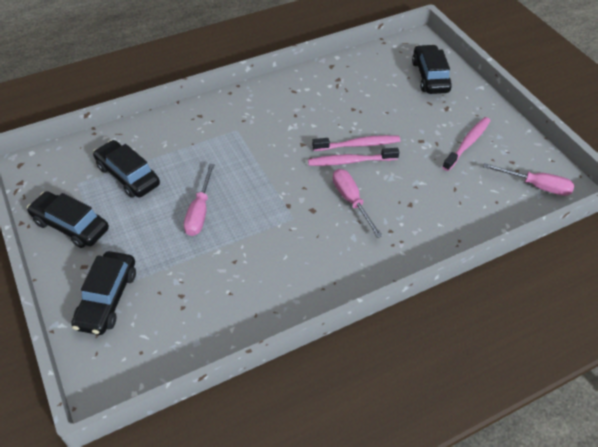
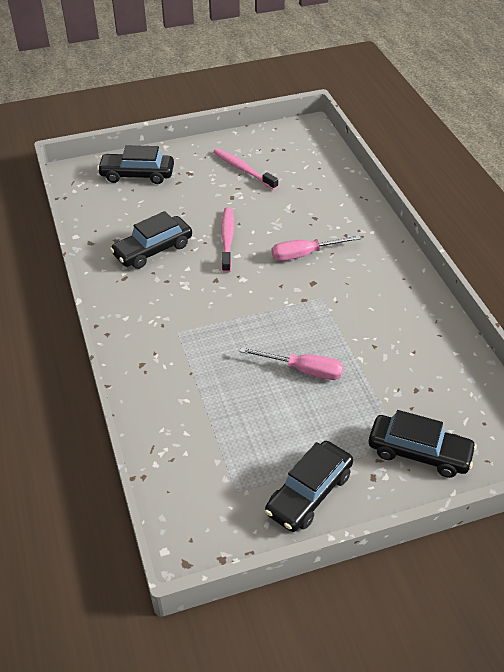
camera: 80 degrees left, 5 degrees down
black car [93,140,160,198] -> black car moved to [110,211,192,269]
pink toothbrush [308,148,399,166] -> none
pink screwdriver [483,163,575,196] -> none

